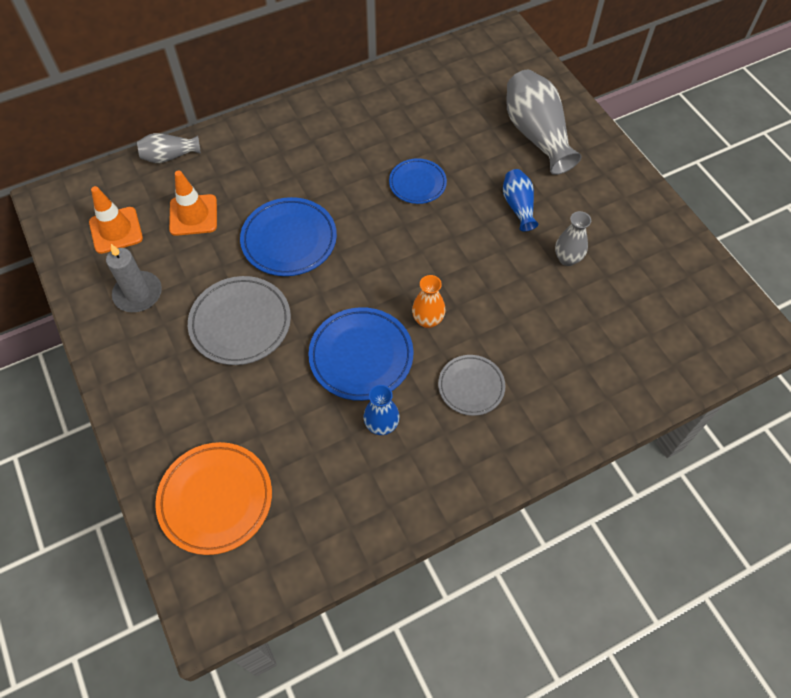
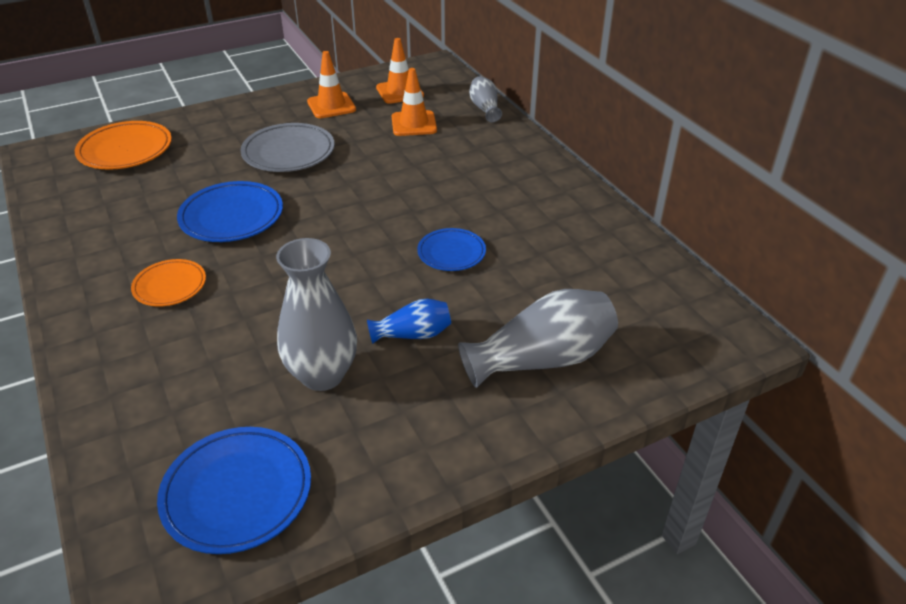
camera: 90 degrees right, 20 degrees down
grey candle [106,244,162,312] -> orange traffic cone [307,51,356,118]
blue plate [240,197,337,276] -> blue plate moved to [157,427,311,554]
blue vase [364,385,400,435] -> none
orange vase [412,275,445,328] -> none
grey plate [438,355,505,416] -> orange plate [131,259,206,306]
grey vase [555,211,591,266] -> grey vase [276,238,357,391], size x1.82

